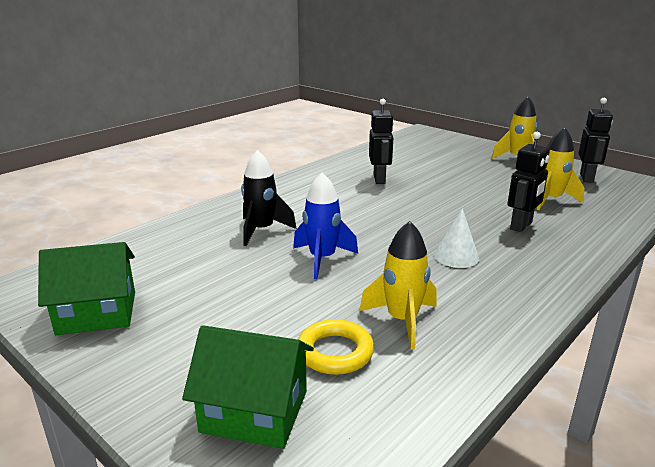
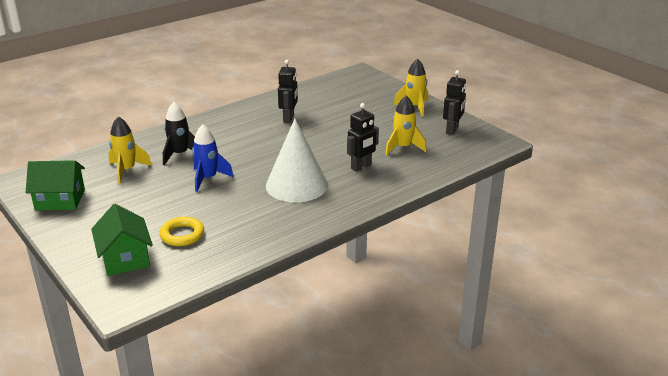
camera: 10 degrees right, 5 degrees up
green house [182,325,314,449] -> green house turned 45 degrees clockwise [91,204,153,276]
yellow rocket [359,221,437,350] -> yellow rocket moved to [109,116,152,184]
white cone [434,208,479,268] -> white cone [266,119,328,202], size x2.08

